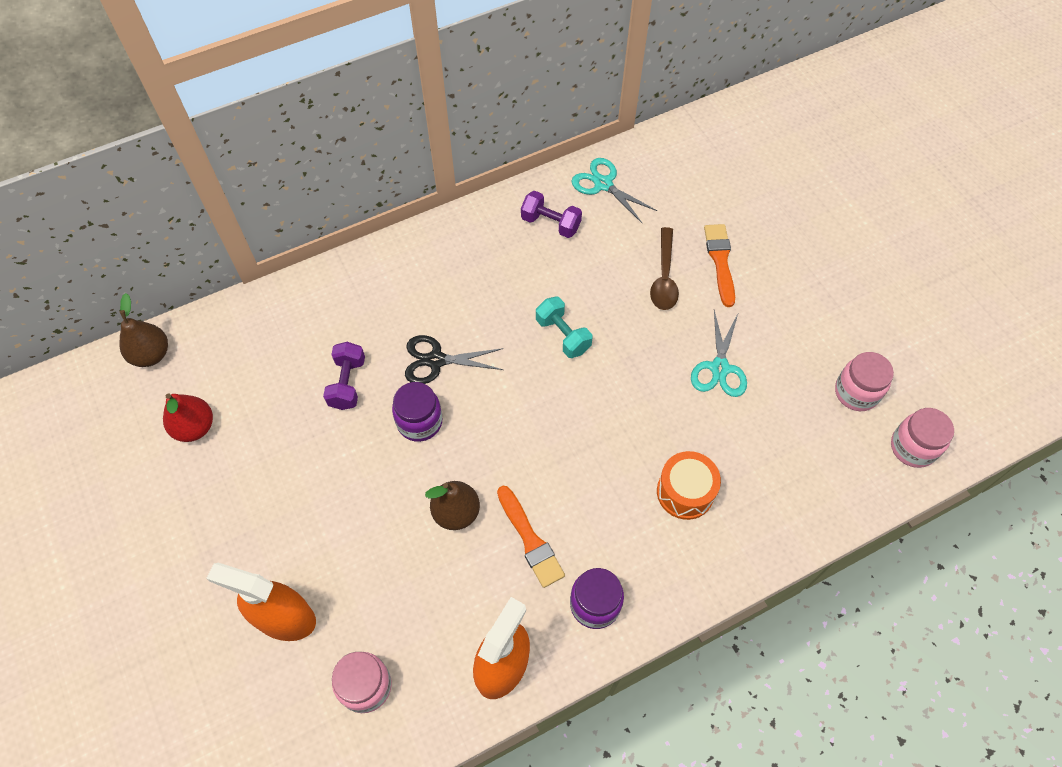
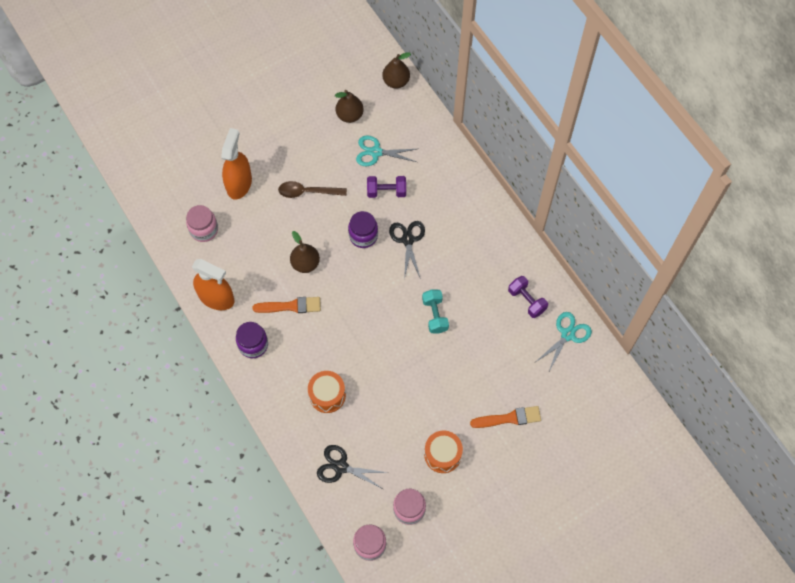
camera: 85 degrees right, 5 degrees up
red pear [163,393,213,442] -> brown pear [335,90,364,123]
orange brush [497,486,565,588] -> orange brush turned 150 degrees counterclockwise [252,297,321,313]
purple dumbbell [521,191,582,238] -> purple dumbbell turned 60 degrees counterclockwise [508,276,548,318]
turquoise dumbbell [536,296,592,358] -> turquoise dumbbell turned 60 degrees counterclockwise [422,289,449,333]
brown spoon [650,227,679,310] -> brown spoon moved to [278,181,347,198]
turquoise scissors [691,310,747,397] -> turquoise scissors moved to [356,136,416,166]
none -> black scissors [317,445,388,489]
none -> orange drum [424,430,463,473]

